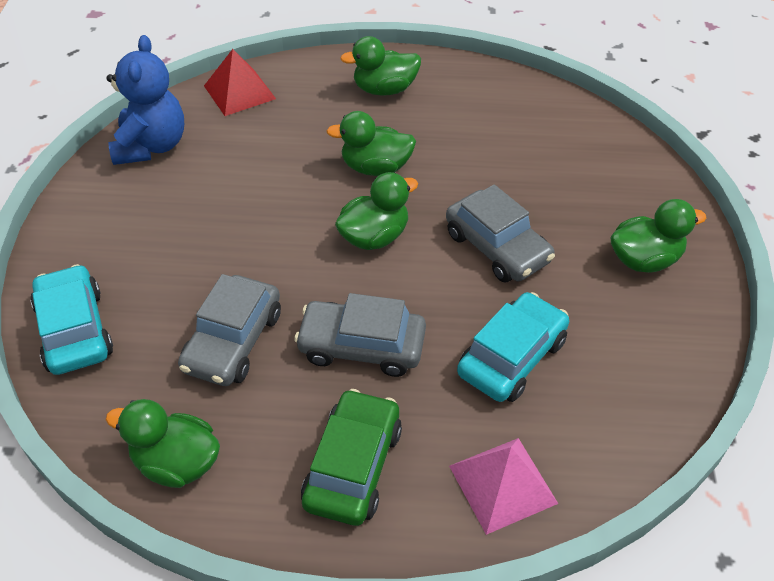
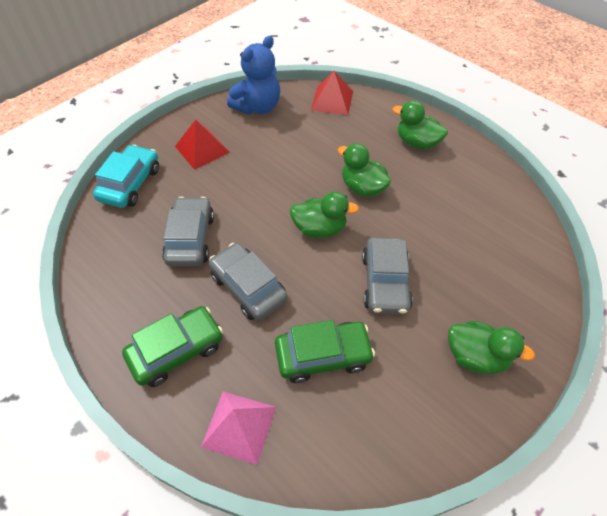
camera: 40 degrees right, 5 degrees up
green duck [106,399,220,488] -> none
grey car [178,274,281,386] -> grey car turned 120 degrees clockwise [162,197,214,267]
turquoise car [457,292,569,402] -> green car [275,320,375,383]
none -> red pyramid [175,120,230,170]

